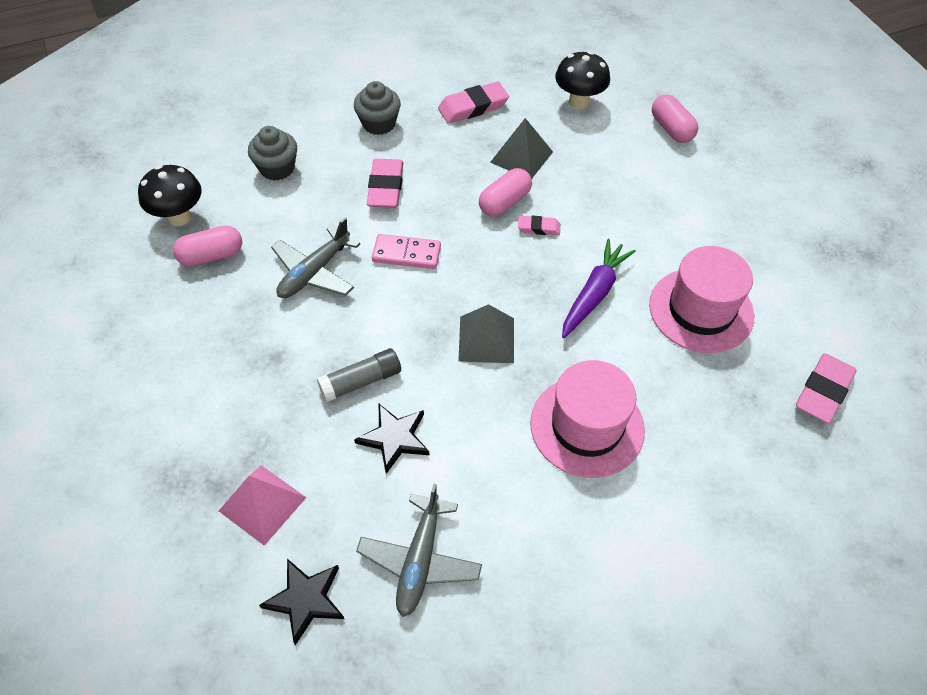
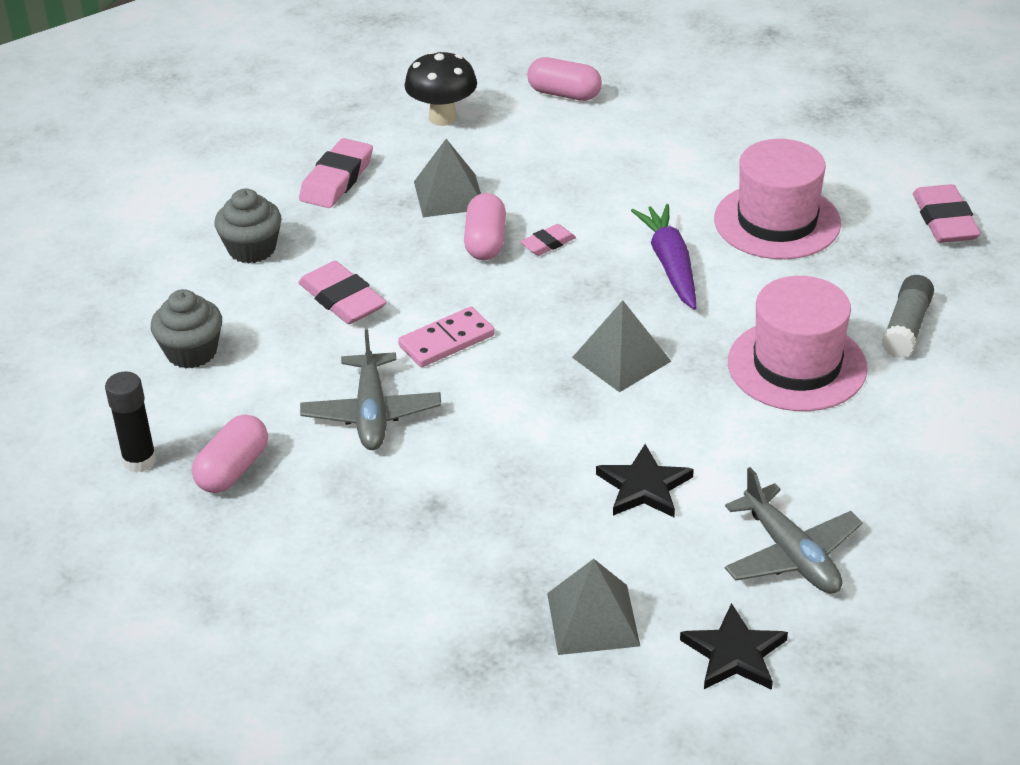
camera: 40 degrees left, 15 degrees down
black mushroom [138,165,202,226] -> black glue stick [105,372,157,473]
pink pyramid [219,465,307,546] -> grey pyramid [547,559,640,655]
grey glue stick [317,348,401,402] -> grey glue stick moved to [882,275,934,358]

